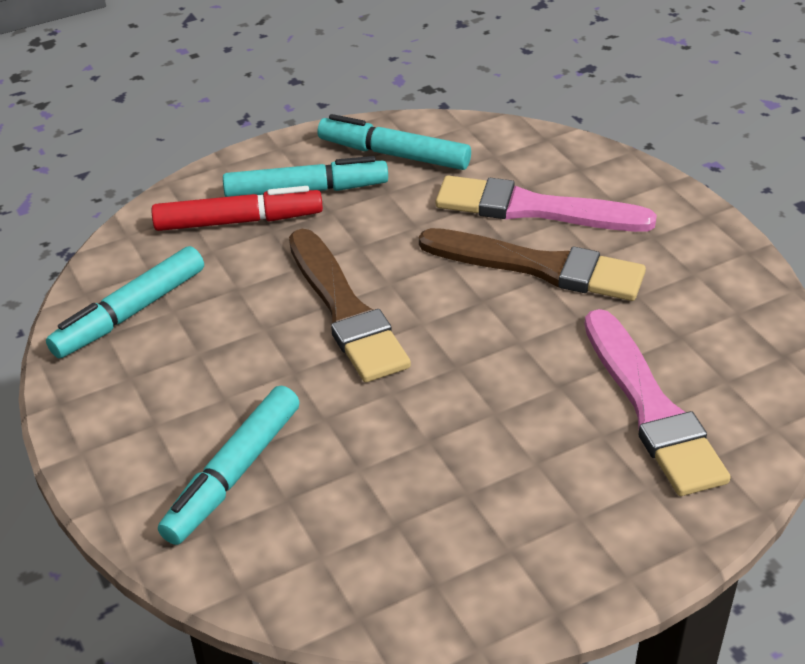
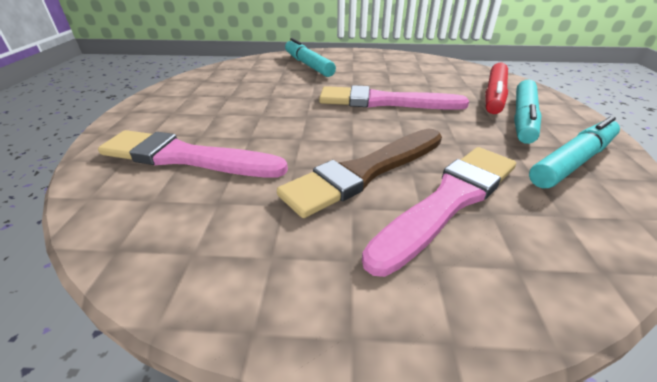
camera: 120 degrees right, 5 degrees down
turquoise marker [46,246,204,358] -> none
brown brush [289,229,411,382] -> pink brush [319,85,469,110]

